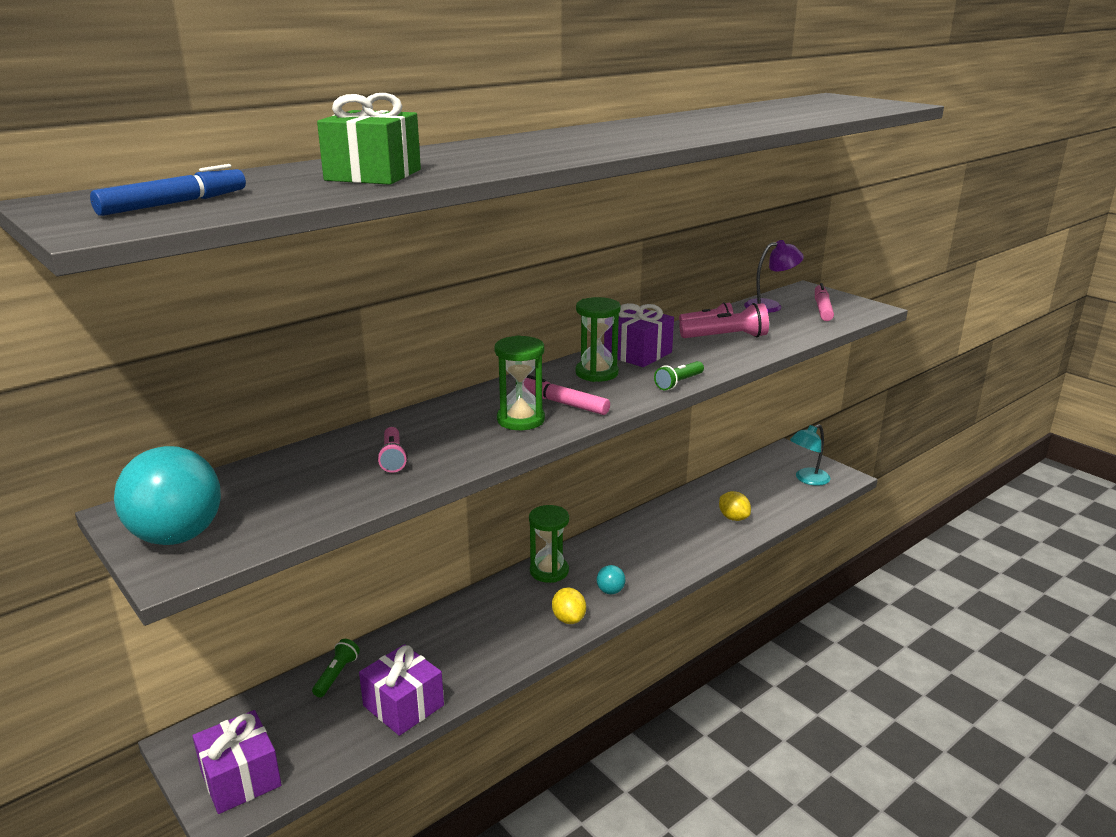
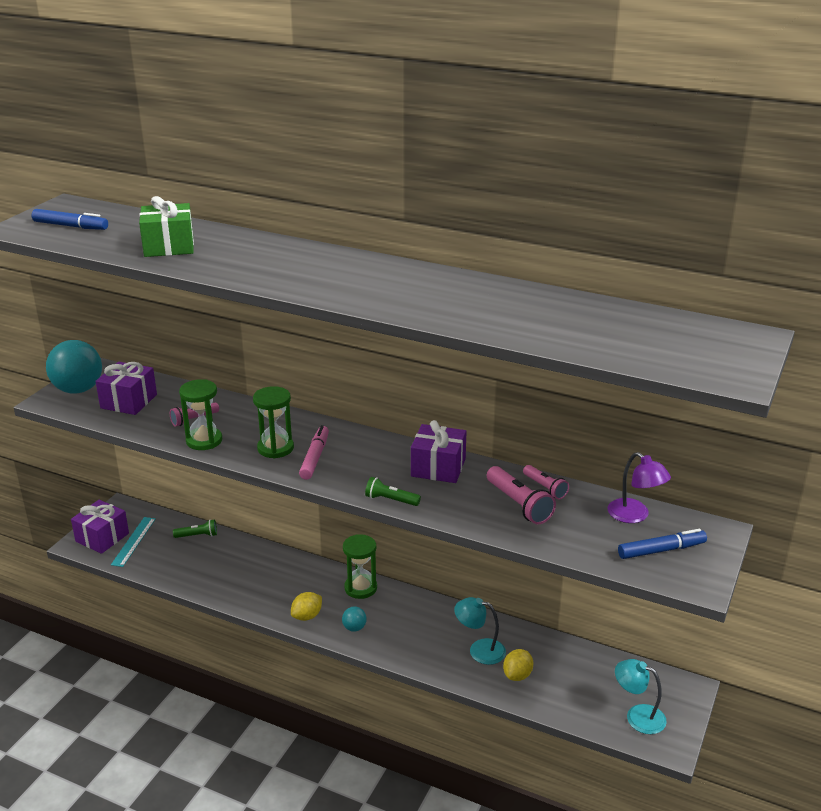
camera: 65 degrees right, 5 degrees up
purple gift [359,644,444,736] -> purple gift moved to [95,362,157,415]
green hourglass [575,297,621,382] -> green hourglass moved to [179,379,222,450]
pink marker [815,283,834,321] -> blue marker [618,529,707,559]
none -> turquoise ruler [111,517,156,567]
none -> turquoise lamp [454,597,506,665]

